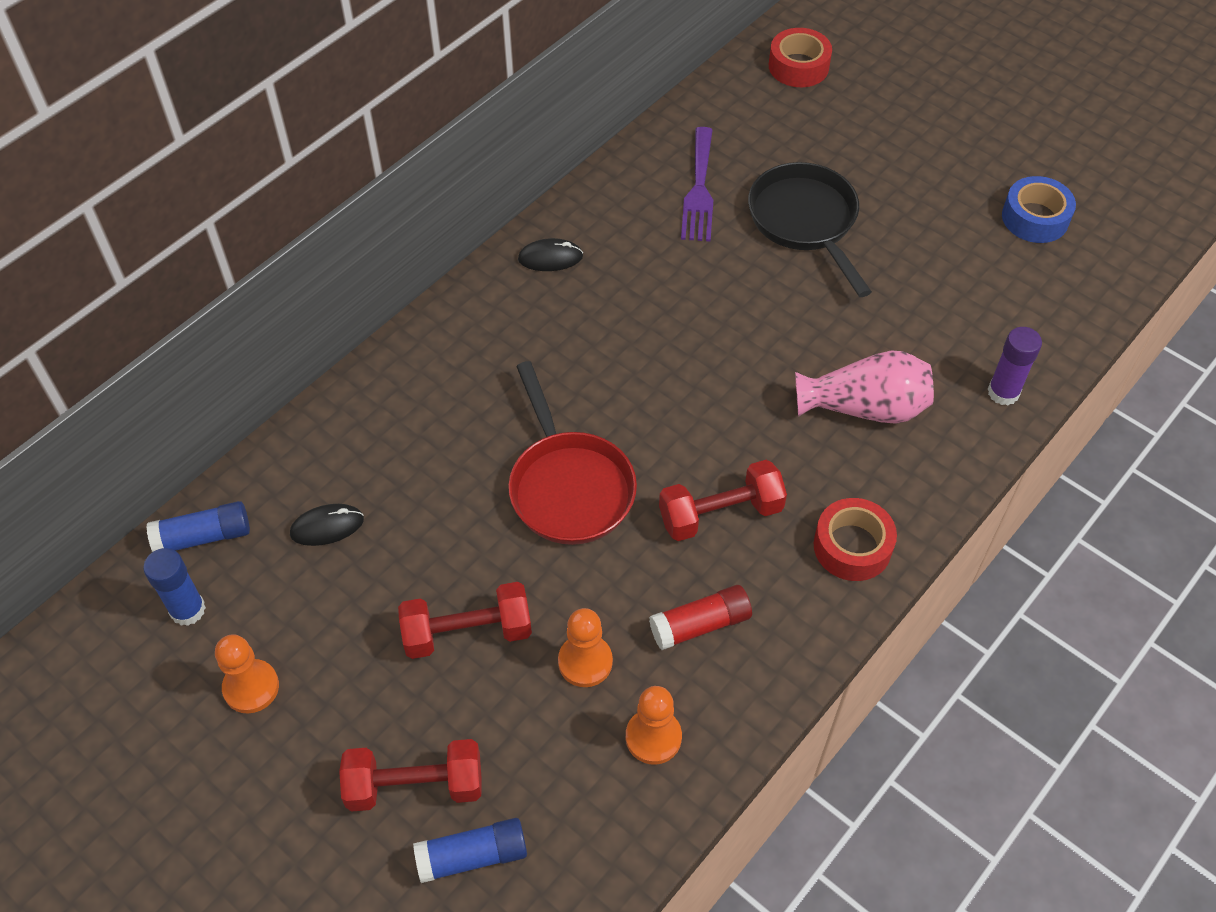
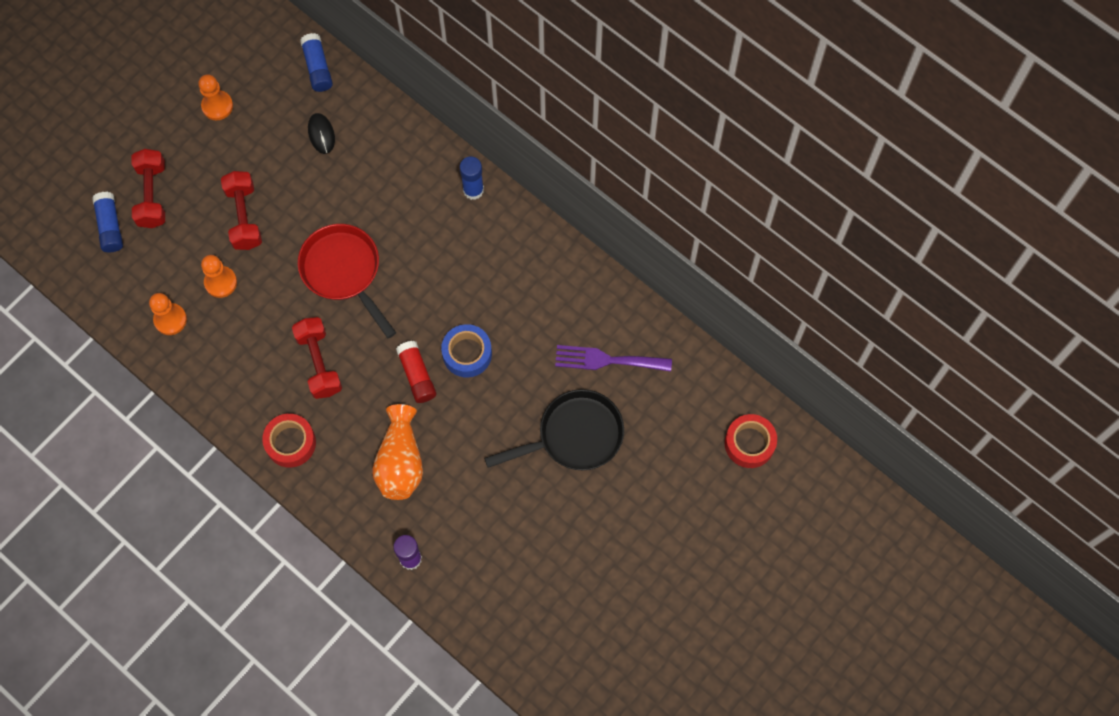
camera: 90 degrees right, 15 degrees up
blue glue stick [143,548,206,626] -> blue glue stick moved to [460,157,484,200]
red pan [508,361,637,545] -> red pan turned 75 degrees clockwise [298,224,396,338]
black mouse [518,238,583,271] -> none
red glue stick [649,585,752,650] -> red glue stick moved to [396,341,436,403]
pink vase [795,350,934,424] -> orange vase [372,404,423,500]
blue tape [1002,176,1076,243] -> blue tape moved to [441,324,492,378]

